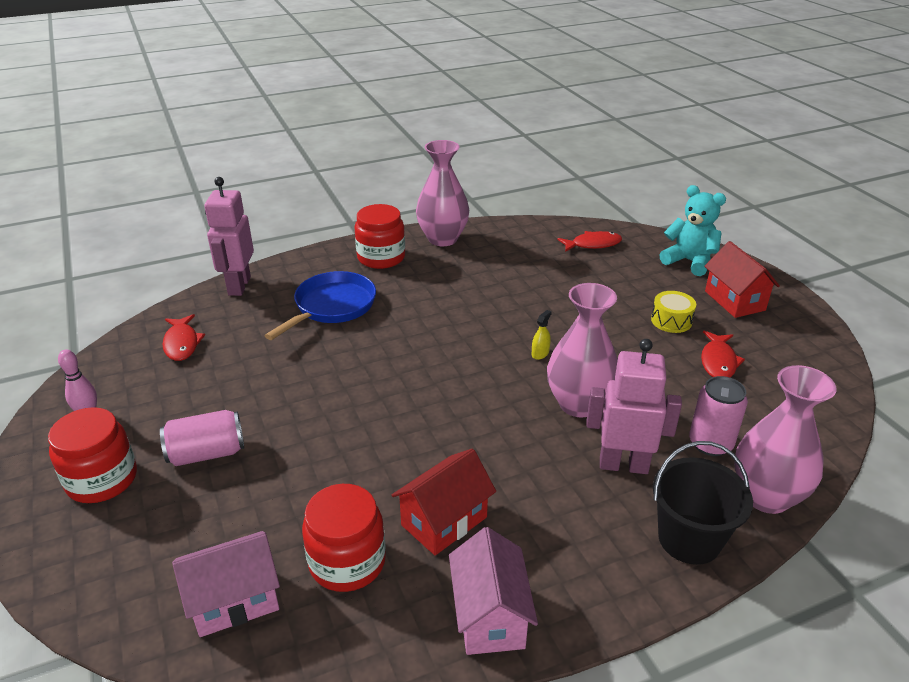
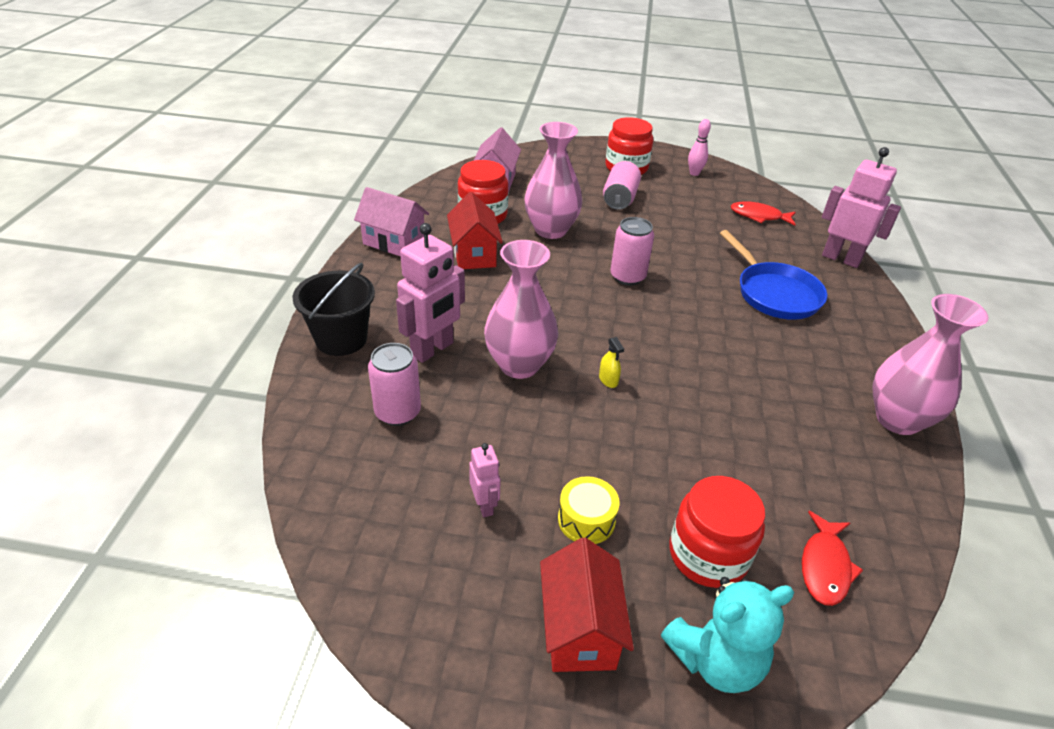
camera: 120 degrees right, 5 degrees up
red jar [354,204,405,269] -> red jar moved to [670,476,765,588]
red fish [701,331,745,377] -> pink robot [469,443,501,517]
red house [704,241,780,318] -> red house turned 75 degrees clockwise [540,537,634,672]
pink vase [734,365,837,514] -> pink vase moved to [524,122,582,239]
none -> pink can [610,217,654,285]

